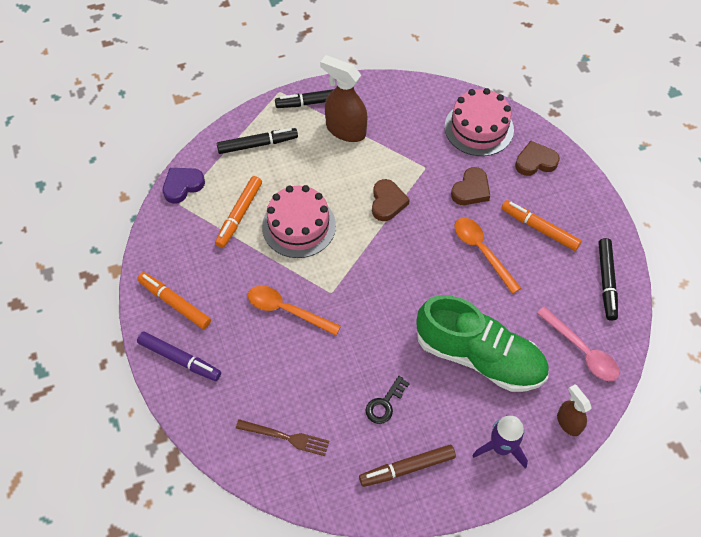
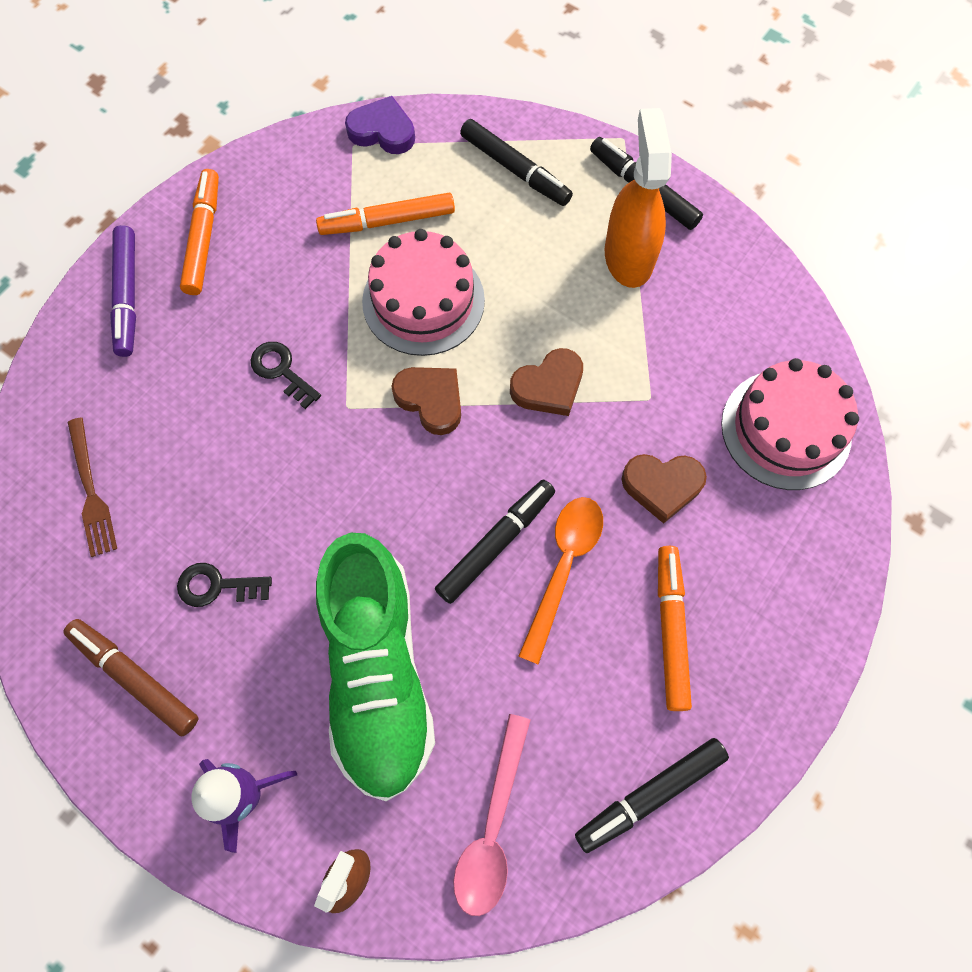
camera: 55 degrees right, 10 degrees up
orange spoon [248,286,341,336] -> black key [251,342,321,409]
brown spray bottle [320,55,368,142] -> orange spray bottle [605,108,672,288]
brown heart [515,141,560,176] -> brown heart moved to [391,367,461,435]
none -> black marker [435,480,555,604]

